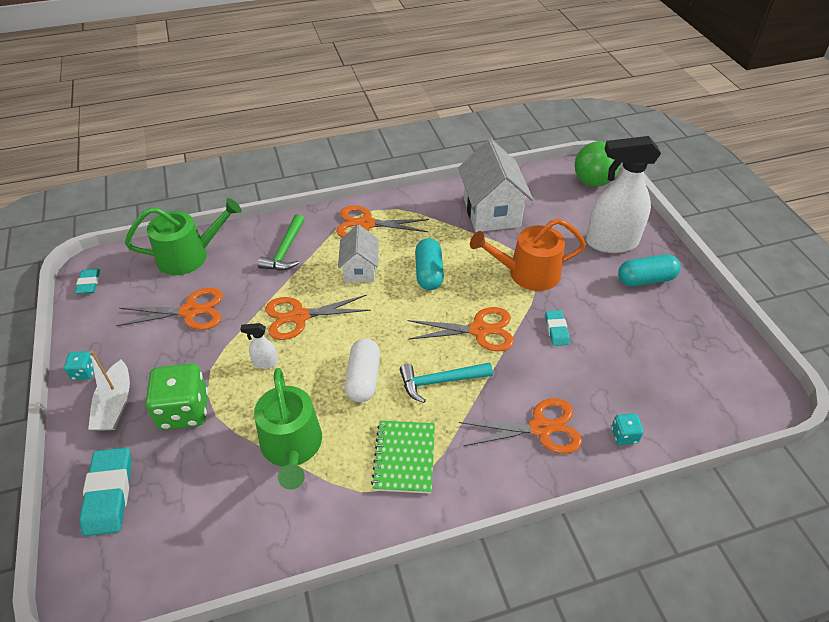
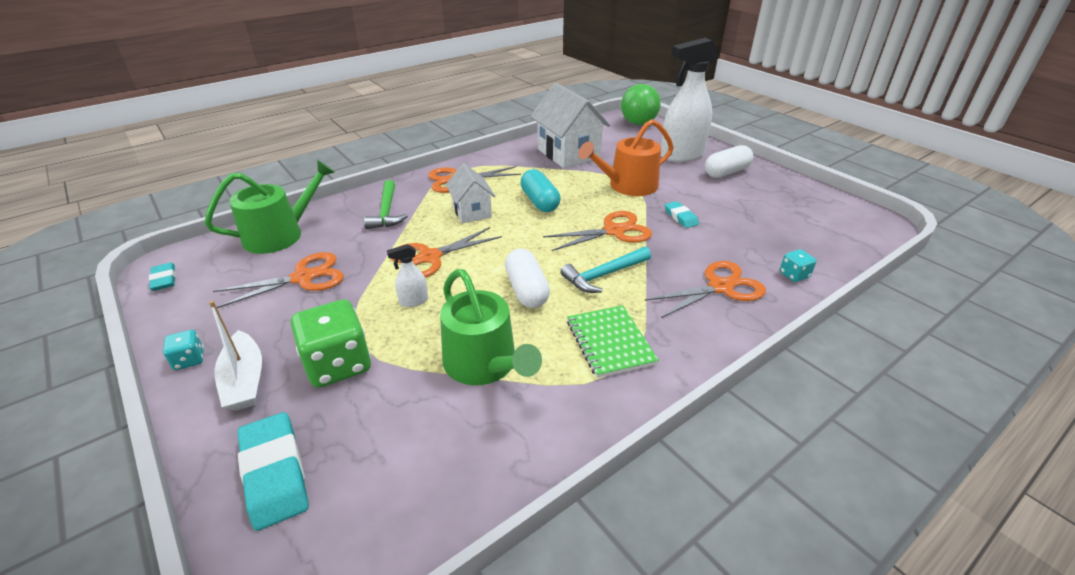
camera: 20 degrees left, 10 degrees down
turquoise capsule [618,254,681,286] -> white capsule [705,145,754,178]

